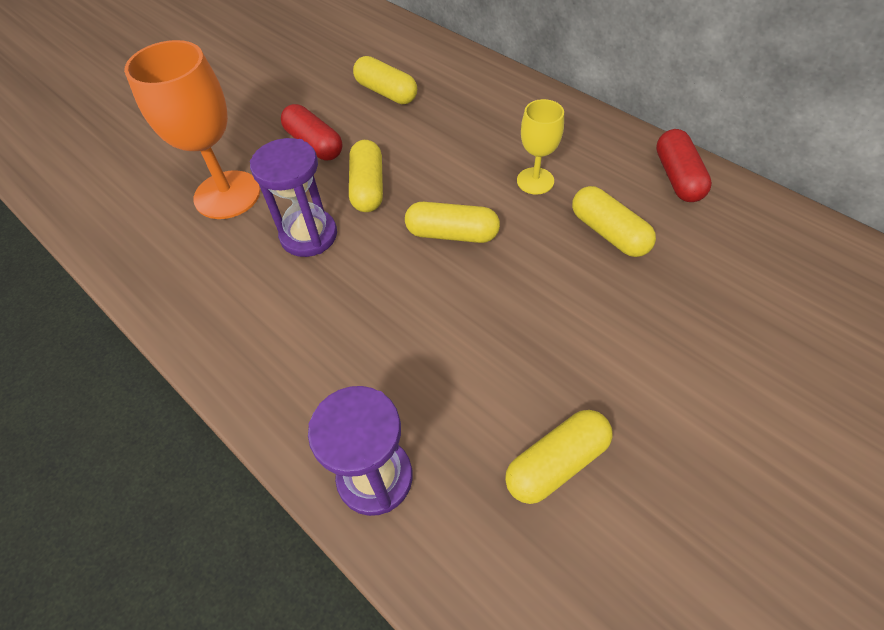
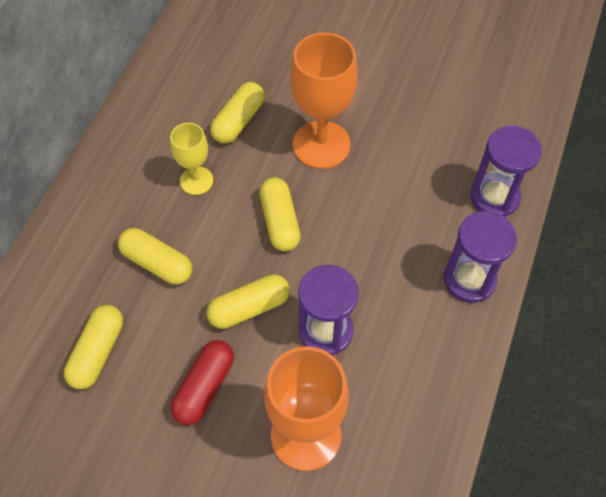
camera: 115 degrees left, 5 degrees up
yellow capsule [505,410,613,504] -> yellow capsule moved to [118,228,192,285]
red capsule [656,129,712,202] -> none
none -> orange goblet [290,33,358,169]
none -> purple hourglass [444,211,517,303]

